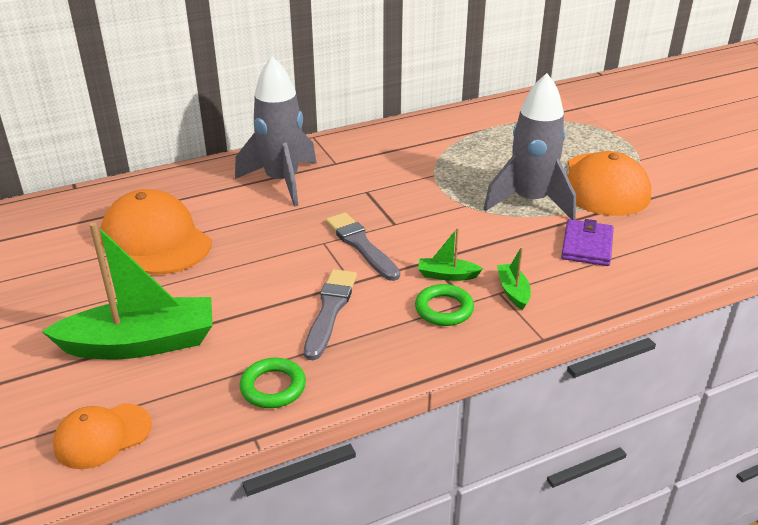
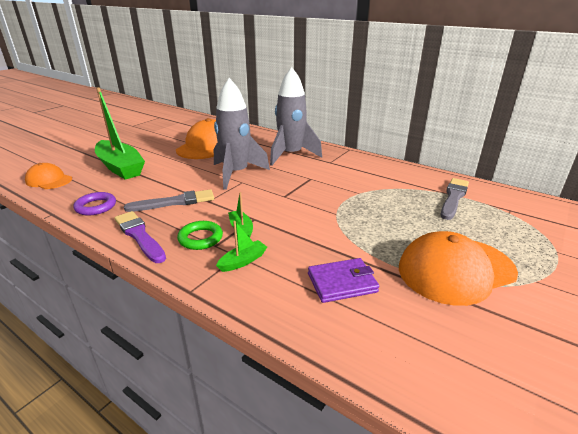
camera: 60 degrees right, 5 degrees down
green ring [240,358,306,408] -> purple ring [73,192,116,216]
grey brush [326,212,400,281] -> grey brush moved to [440,178,469,220]
grey rocket [483,73,576,220] -> grey rocket moved to [214,78,270,190]
none -> purple brush [114,211,166,263]

